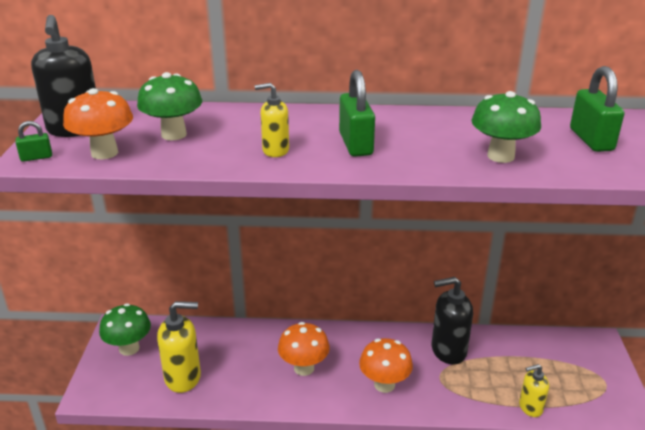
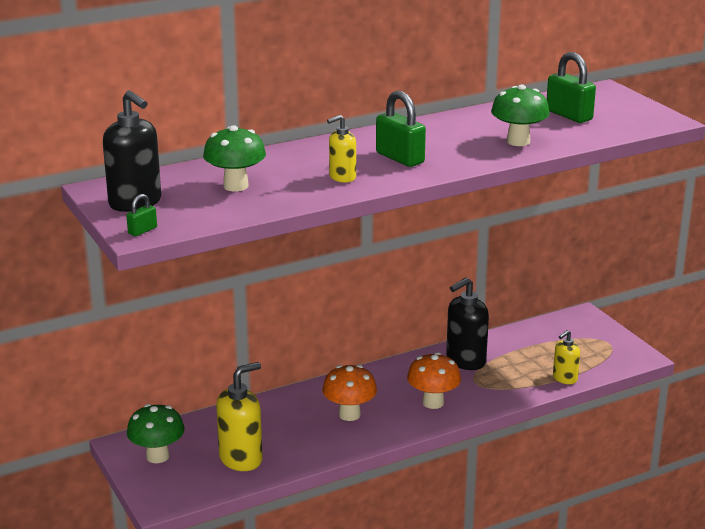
camera: 30 degrees left, 5 degrees down
orange mushroom [63,88,133,159] -> none

